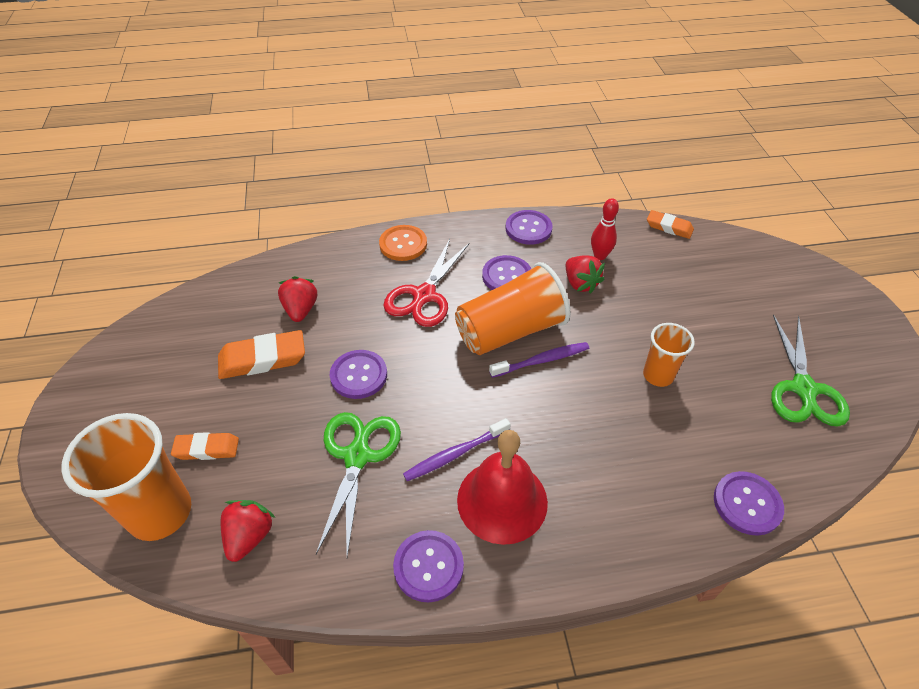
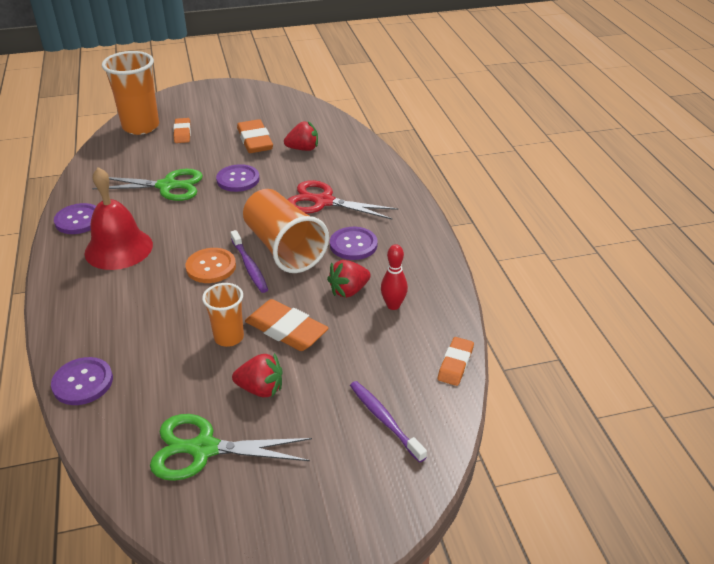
camera: 85 degrees right, 10 degrees down
red strawberry [221,500,275,562] -> red strawberry moved to [232,353,282,397]
orange button [379,225,427,261] -> orange button moved to [185,248,236,283]
purple toothbrush [403,418,511,481] -> purple toothbrush moved to [350,381,427,463]
purple button [505,210,553,245] -> none
none -> orange eraser [245,299,329,351]

